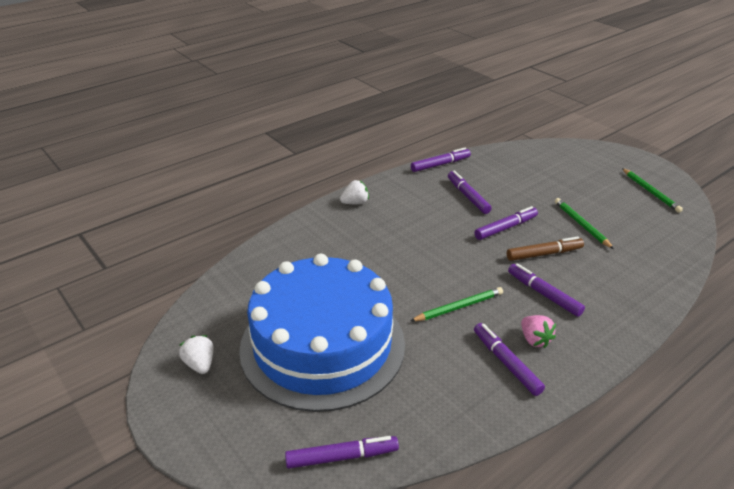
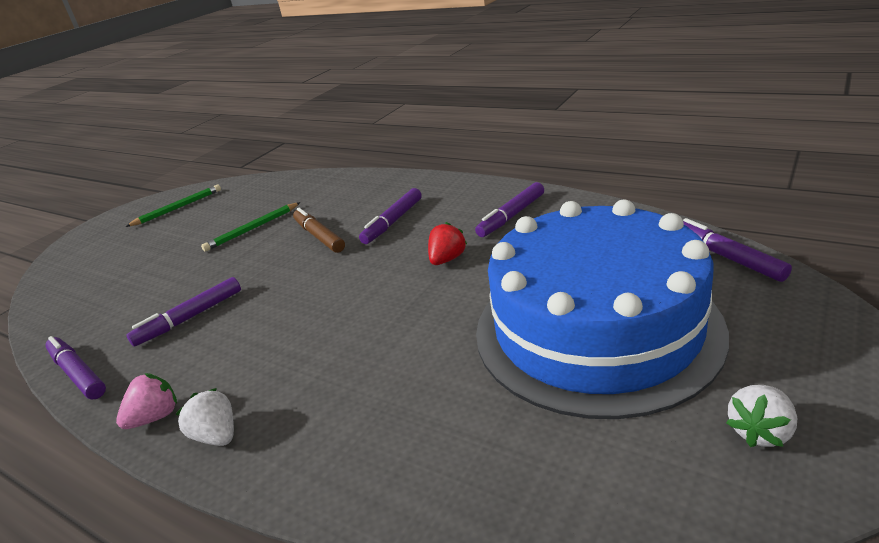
camera: 105 degrees left, 5 degrees down
green pencil [411,287,503,321] -> red strawberry [428,222,467,265]
purple marker [474,206,538,240] -> none
pink strawberry [521,315,556,348] -> pink strawberry moved to [116,373,177,429]

